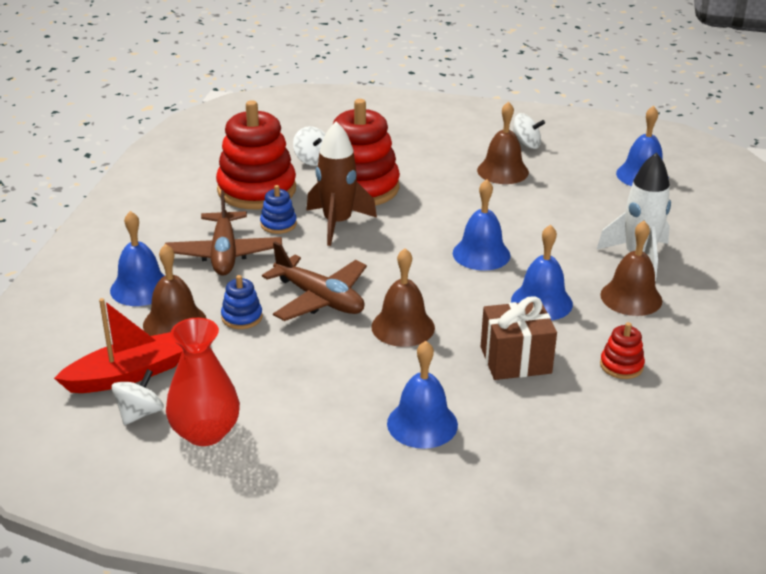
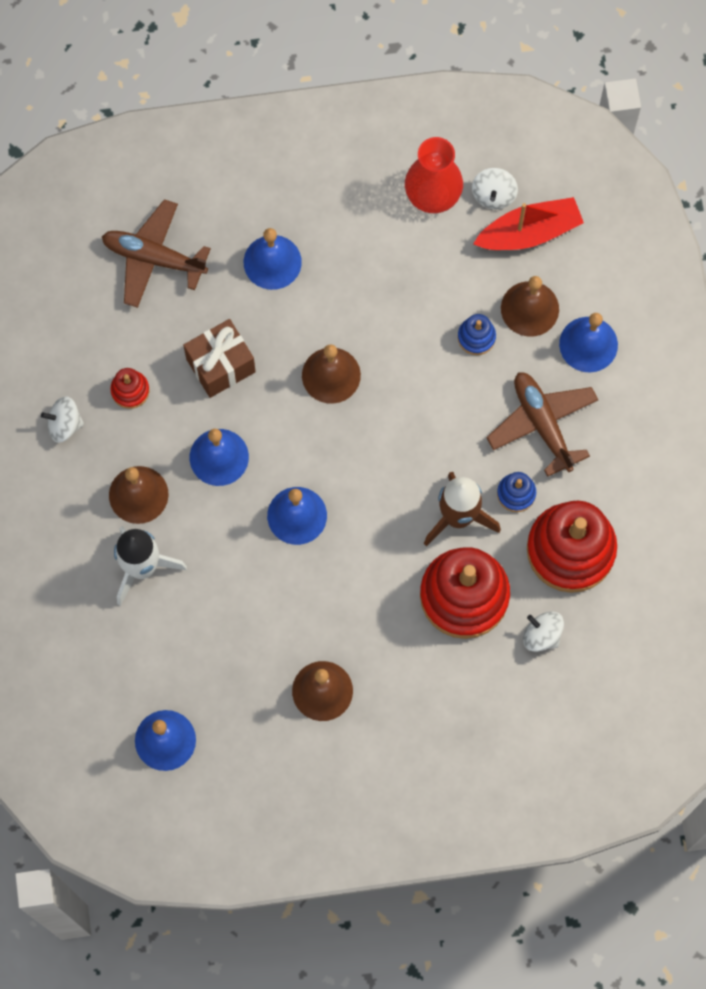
camera: 160 degrees right, 40 degrees up
red boat [54,298,183,393] -> red boat turned 150 degrees counterclockwise [473,197,584,250]
brown plane [262,242,367,321] -> brown plane moved to [102,199,211,308]
white spinning top [513,113,545,149] -> white spinning top moved to [41,396,84,443]

